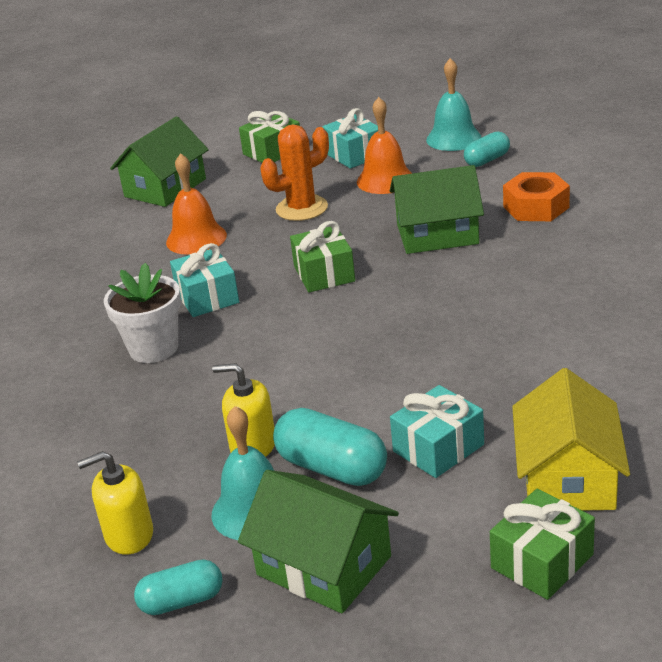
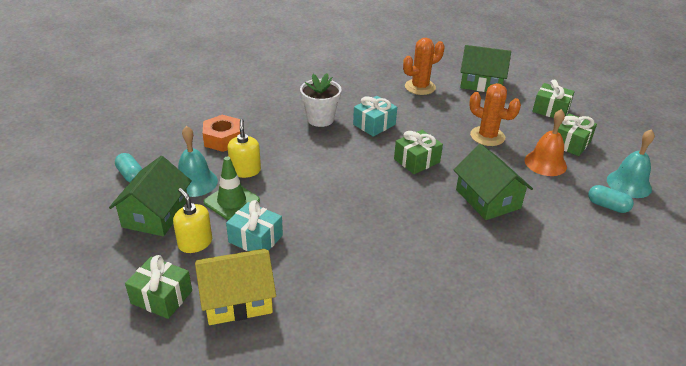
camera: 65 degrees right, 5 degrees up
yellow soap dispenser [77,451,153,555] -> yellow soap dispenser moved to [173,188,212,253]
orange bell [166,153,227,255] -> none
turquoise capsule [273,408,387,486] -> green traffic cone [204,157,260,220]
turquoise gift [322,108,378,169] -> green gift [558,113,597,156]
orange nut [503,172,570,221] -> orange nut moved to [203,115,240,152]
none -> orange cactus [403,38,445,95]

